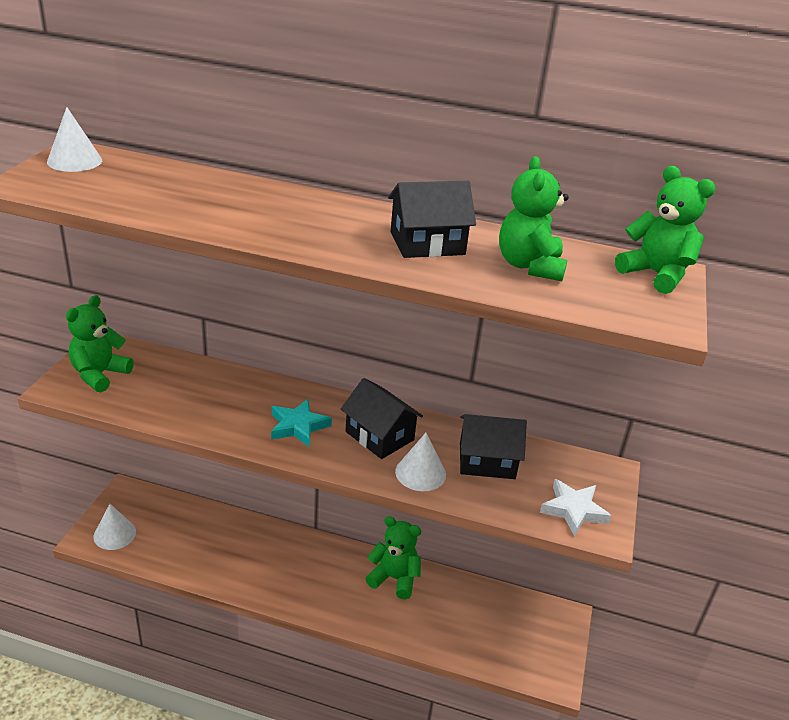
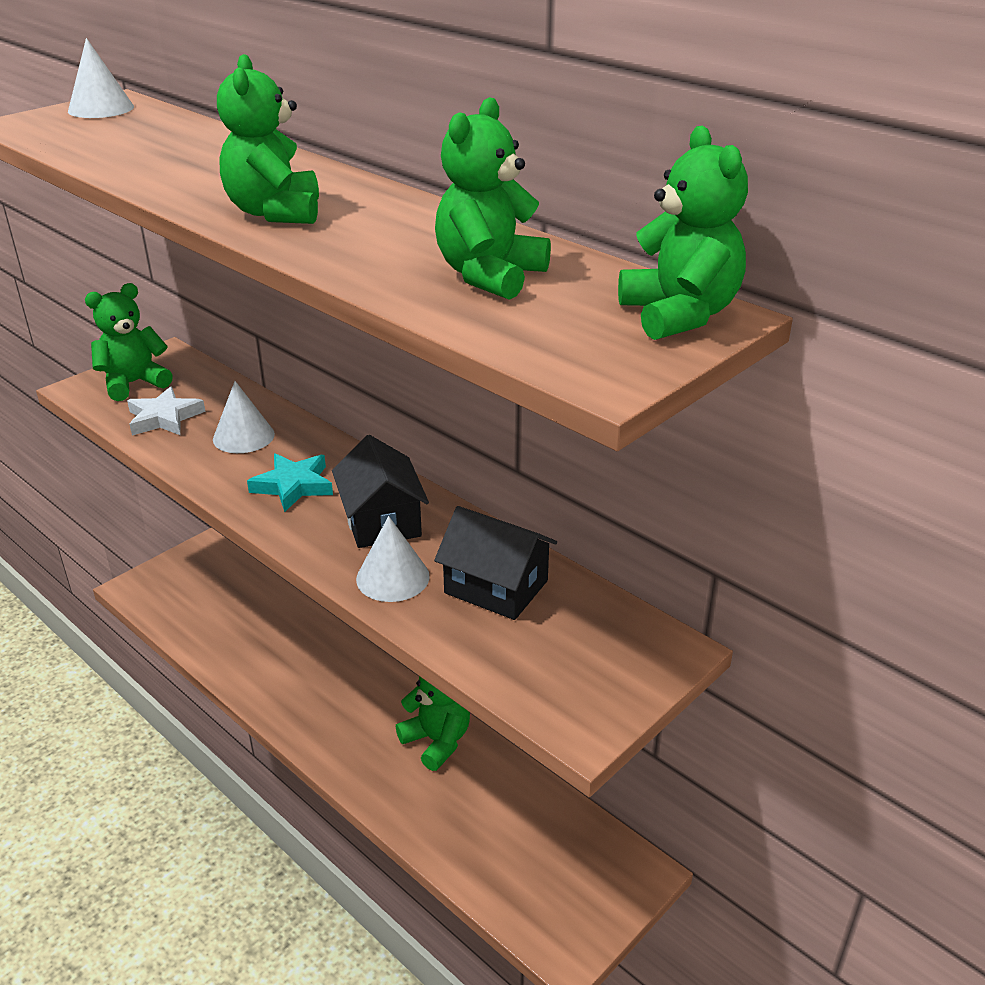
camera: 30 degrees right, 0 degrees up
white cone [93,504,136,550] -> white cone moved to [213,381,275,453]
black house [388,181,476,258] -> none
white star [540,479,611,536] -> white star moved to [127,386,205,435]
none -> green teddy bear [217,54,319,224]

